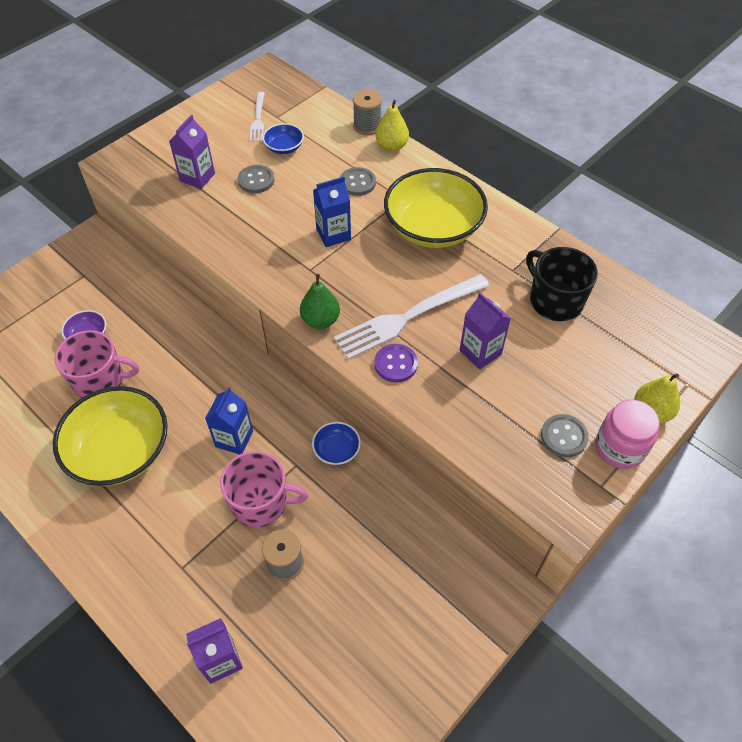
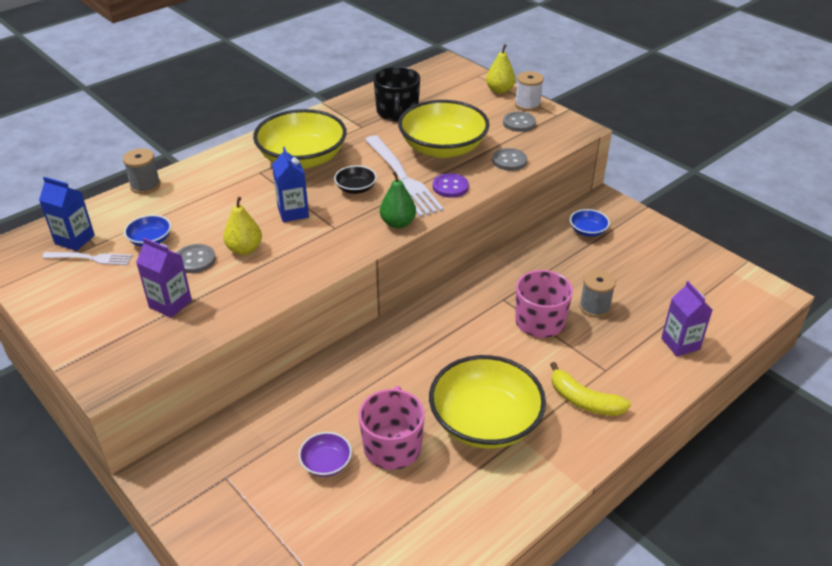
camera: 85 degrees left, 15 degrees down
blue carton [205,387,253,455] -> blue carton moved to [39,177,95,251]
blue bowl [312,422,361,465] -> blue bowl moved to [570,209,610,237]
grey button [340,167,376,196] -> grey button moved to [492,148,527,171]
yellow pear [375,100,409,152] -> yellow pear moved to [223,197,262,255]
purple carton [460,293,511,370] -> yellow bowl [398,100,489,158]
black mug [526,247,598,321] -> black mug turned 60 degrees counterclockwise [373,67,420,122]
pink jar [595,400,660,469] -> white spool [515,71,544,111]
none -> black bowl [334,165,377,194]
none -> yellow banana [550,362,631,416]

